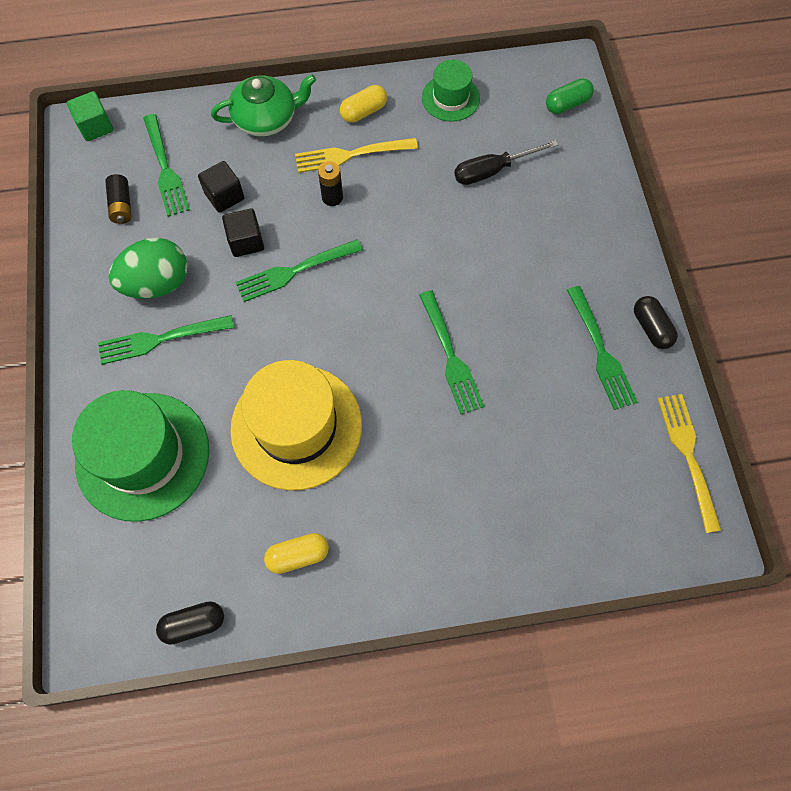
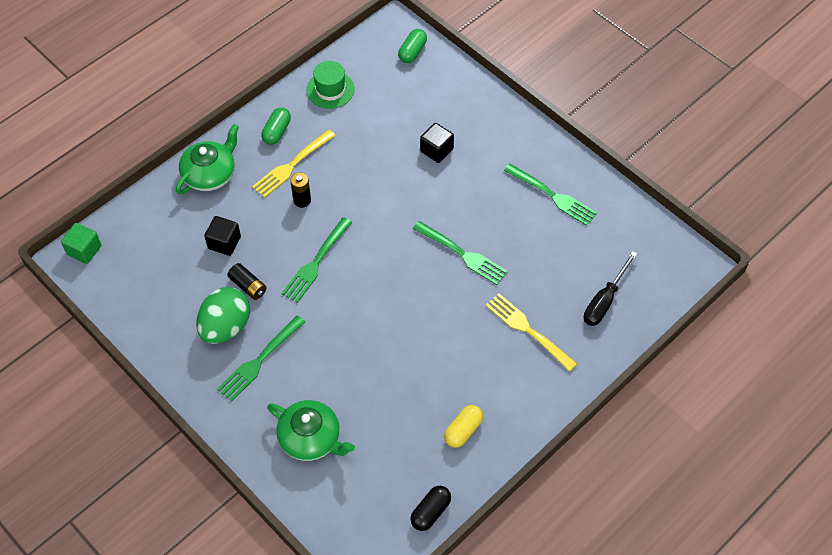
camera: 35 degrees left, 10 degrees down
green hat [72,390,209,522] -> green teapot [267,400,355,461]
black battery [105,174,132,224] -> black battery moved to [227,263,267,300]
green fork [143,114,190,217] -> none
black cube [222,208,264,257] -> black cube moved to [420,123,454,163]
yellow hat [230,360,362,490] -> none
yellow capsule [340,85,387,123] -> green capsule [261,107,291,145]
black screwdriver [454,140,559,185] -> black screwdriver moved to [584,251,637,326]
black capsule [634,296,678,349] -> none
yellow fork [658,394,721,533] -> yellow fork moved to [486,293,577,372]

